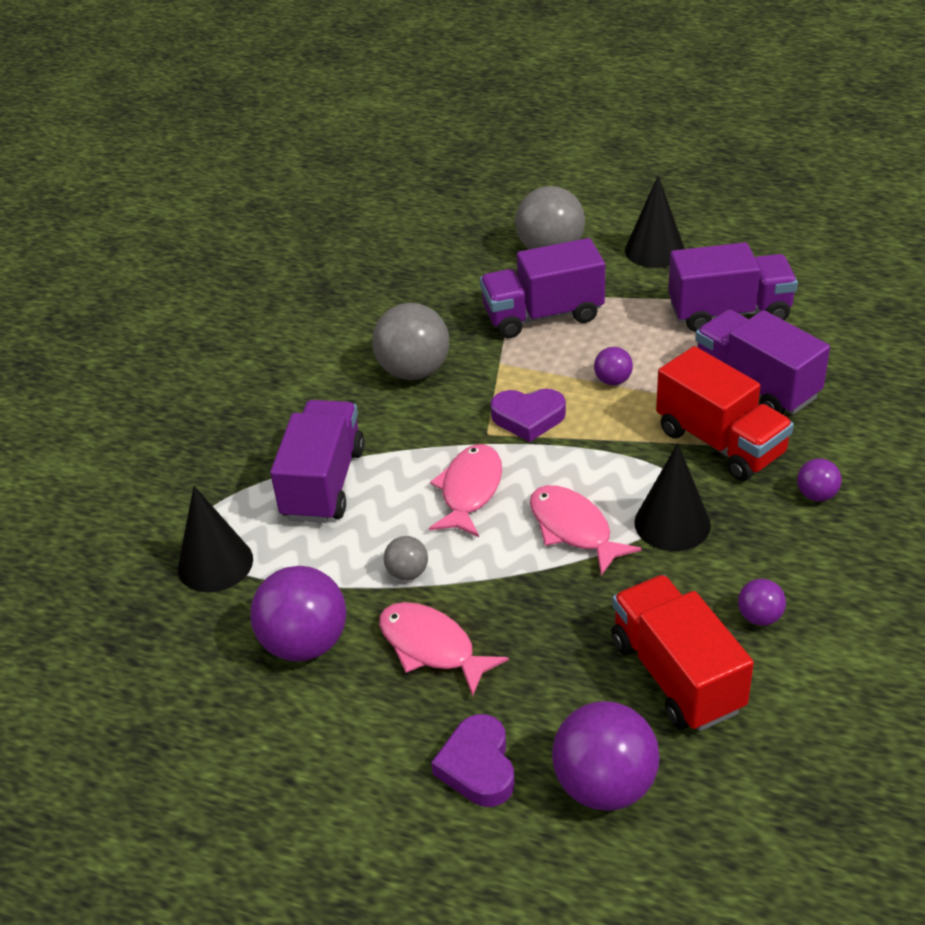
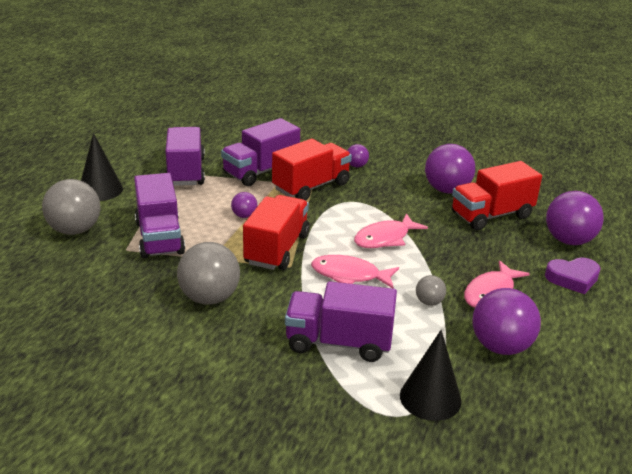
camera: 95 degrees left, 10 degrees down
purple heart [490,388,566,442] -> red truck [243,195,309,270]
black cone [634,443,711,551] -> none
purple ball [738,579,786,626] -> purple ball [425,144,475,193], size x2.02

